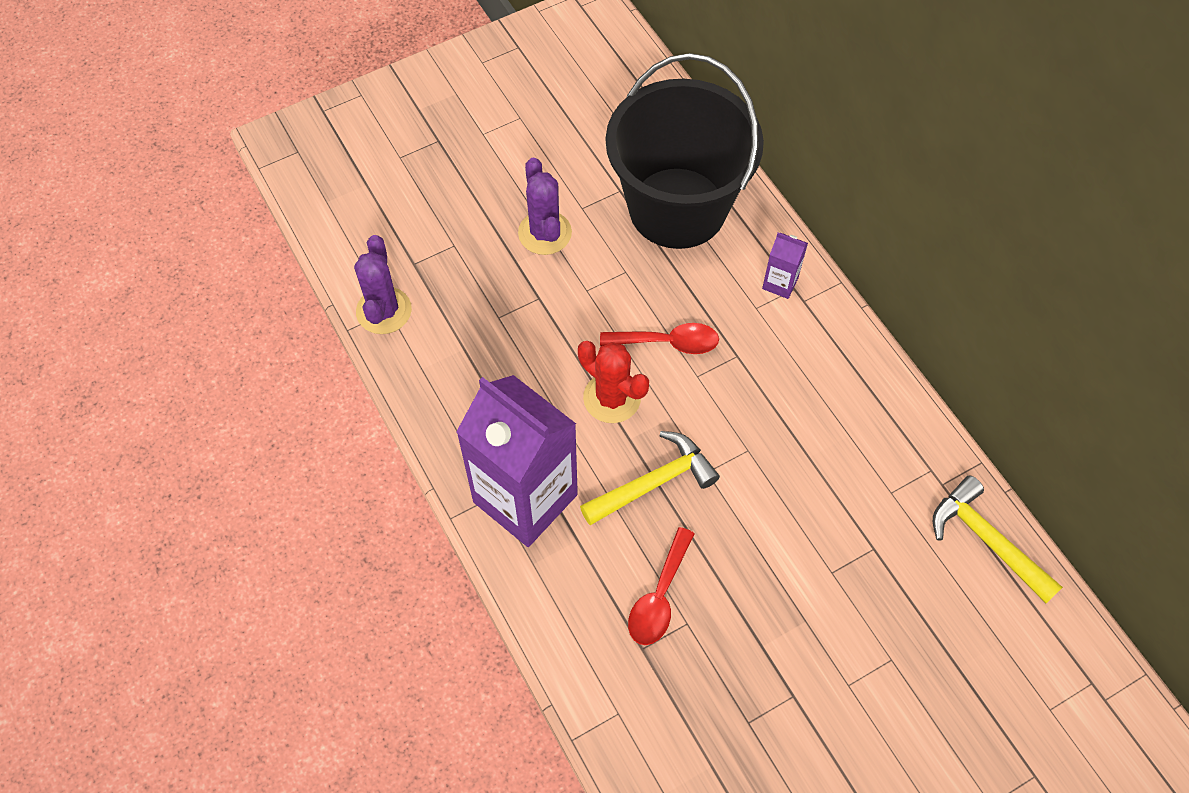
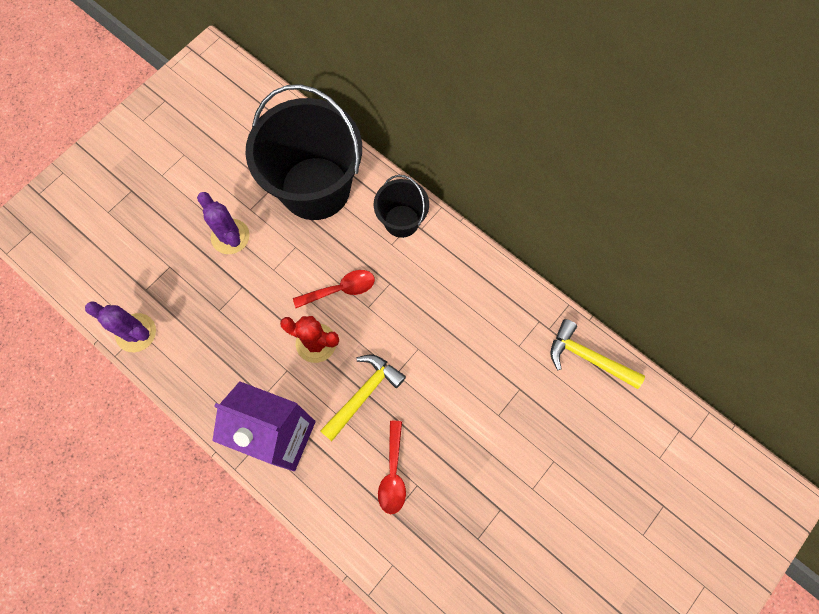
camera: 20 degrees left, 10 degrees up
purple cactus [354,235,412,334] -> purple cactus turned 45 degrees counterclockwise [85,301,156,352]
purple carton [762,233,808,299] -> black bucket [374,175,429,238]

